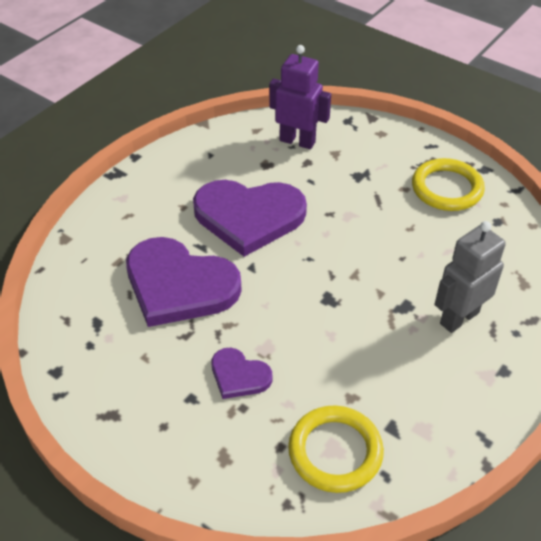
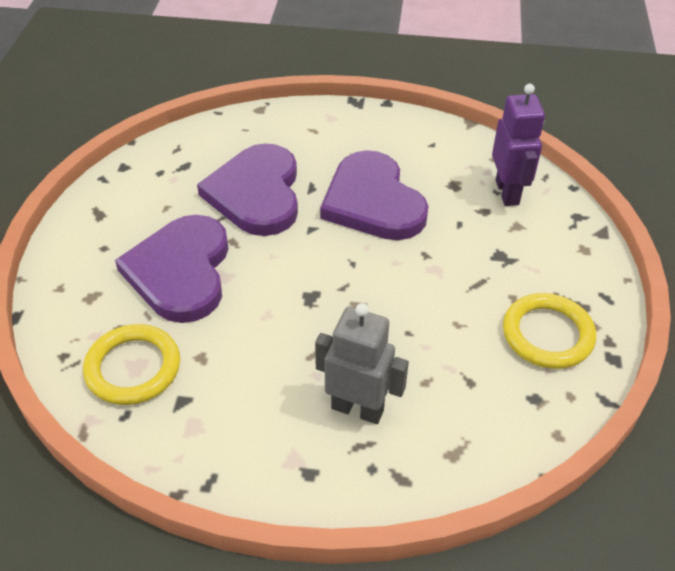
camera: 60 degrees right, 0 degrees up
purple heart [211,348,273,399] -> purple heart [115,215,229,323], size x2.05

